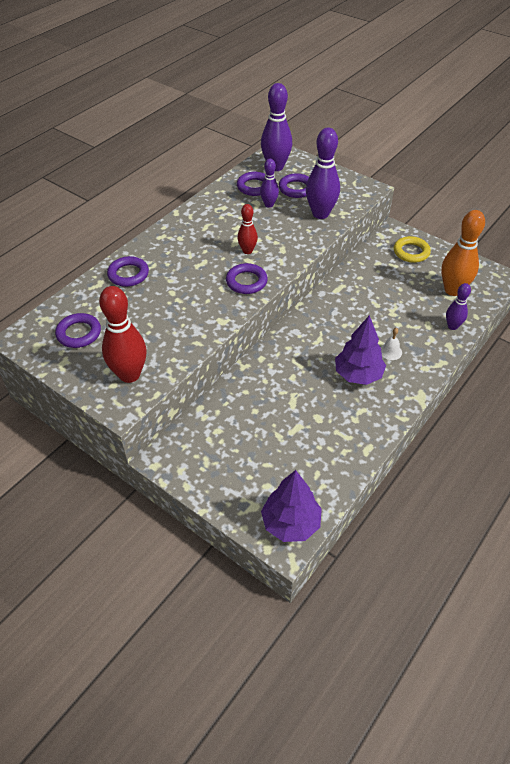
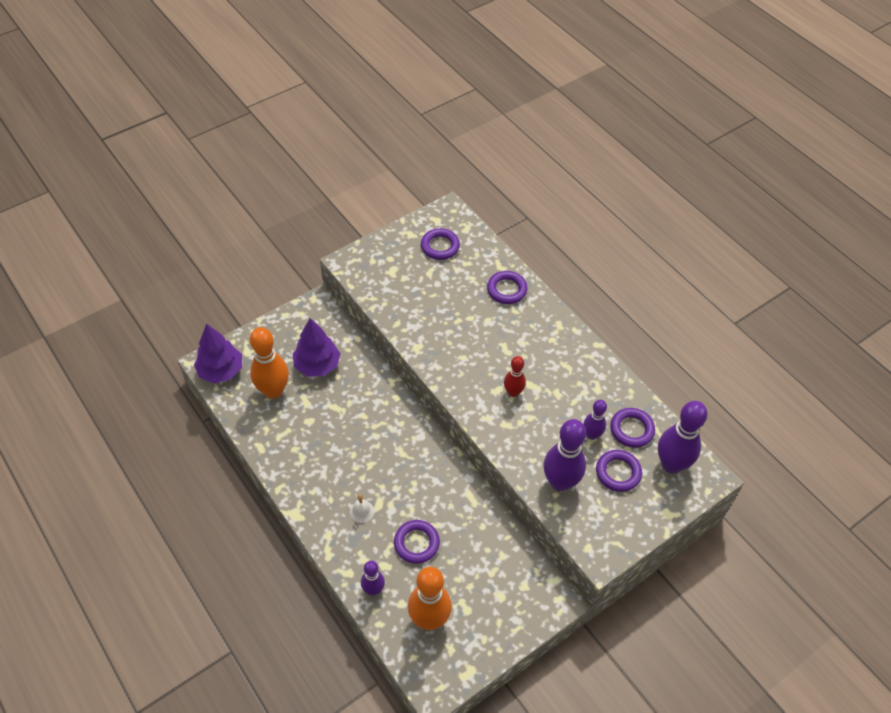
camera: 105 degrees right, 5 degrees up
red bowling pin [99,286,147,383] -> none
purple ring [226,263,268,294] -> purple ring moved to [394,520,440,564]
purple tree [335,315,386,385] -> purple tree moved to [293,318,341,376]
yellow ring [394,236,431,263] -> none
none -> orange bowling pin [250,327,289,399]

